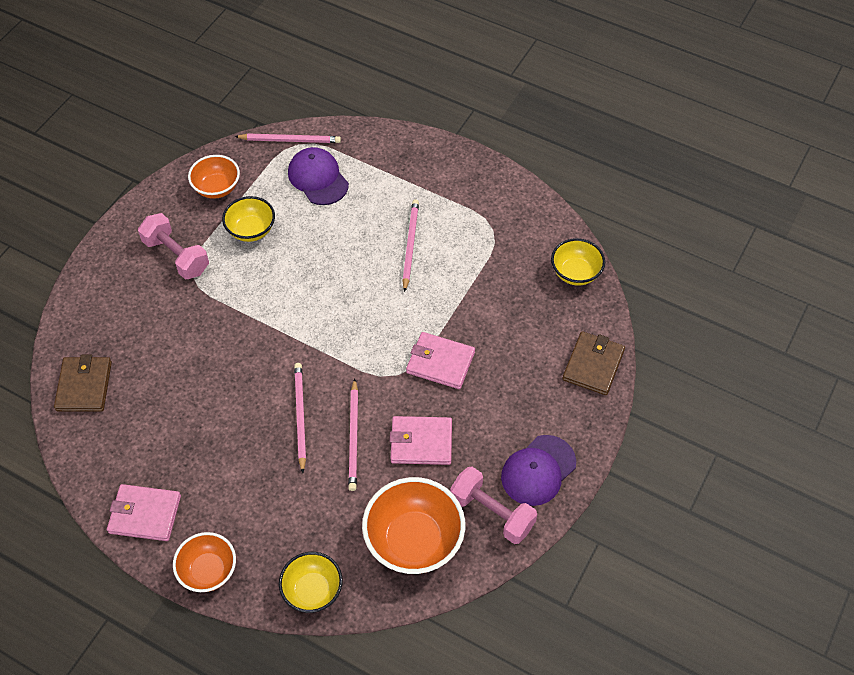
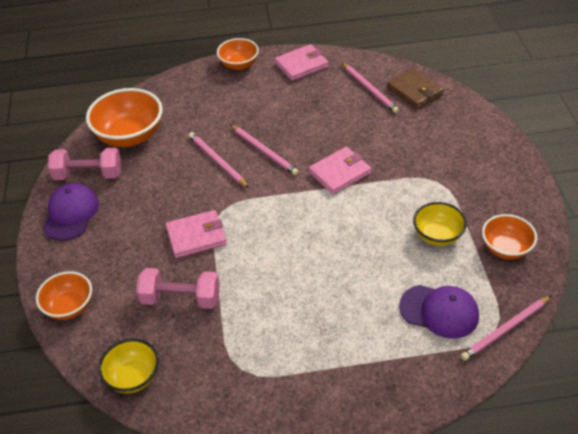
camera: 145 degrees right, 10 degrees down
pink dumbbell [138,213,209,280] -> pink dumbbell moved to [136,268,220,309]
yellow bowl [279,552,343,613] -> none
pink wallet [390,416,452,465] -> pink wallet moved to [309,147,372,195]
pink pencil [402,199,419,292] -> pink pencil moved to [342,63,399,113]
brown wallet [562,331,625,395] -> orange bowl [36,271,92,320]

